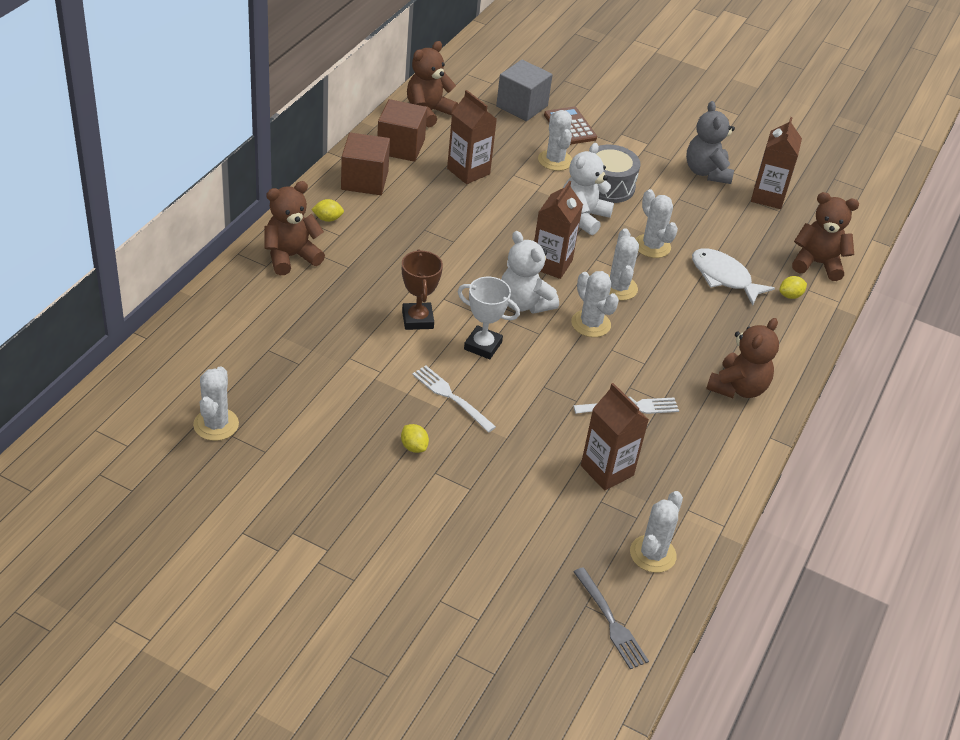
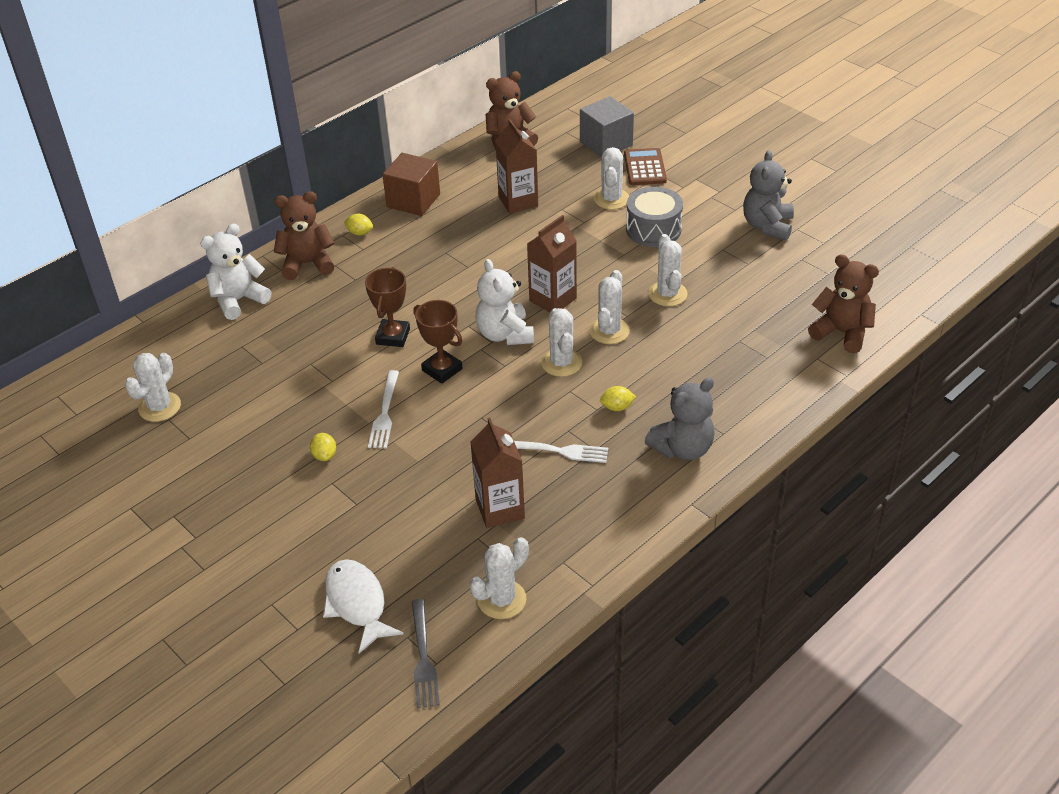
camera: 25 degrees right, 0 degrees up
brown cube [377,99,427,162] -> none
white fork [412,366,496,433] -> white fork turned 150 degrees counterclockwise [368,370,399,449]
white trophy [458,277,520,359] -> brown trophy [413,300,463,384]
white teddy bear [563,143,614,235] -> white teddy bear moved to [200,224,271,320]
white fish [692,248,775,306] -> white fish moved to [323,559,404,653]
brown teddy bear [706,318,779,398] -> grey teddy bear [645,377,715,460]
brown carton [751,117,802,209] -> none
yellow lemon [779,276,807,299] -> yellow lemon moved to [600,386,636,411]

